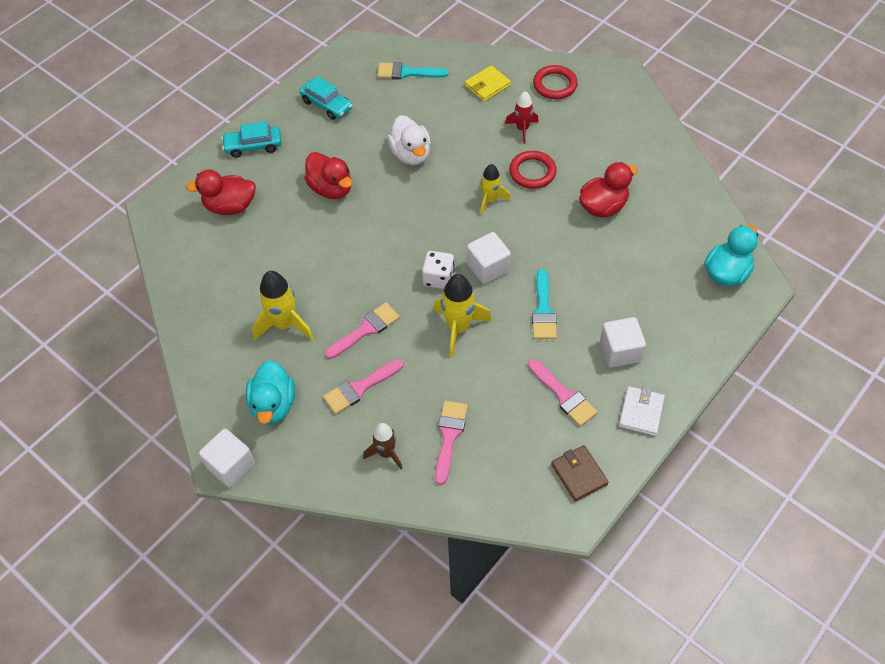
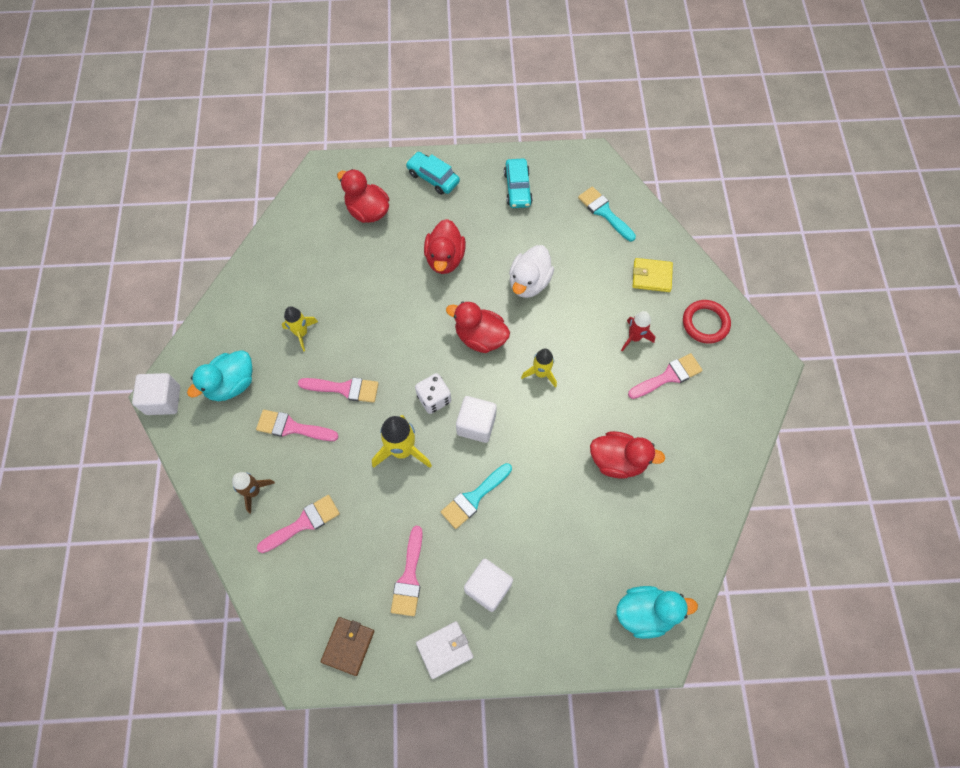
camera: 45 degrees right, 10 degrees up
yellow rocket [252,271,314,340] -> yellow rocket [282,306,318,352], size x0.64
red ring [509,151,557,189] -> none
none -> red duck [446,301,510,353]
none -> pink brush [628,353,703,399]

